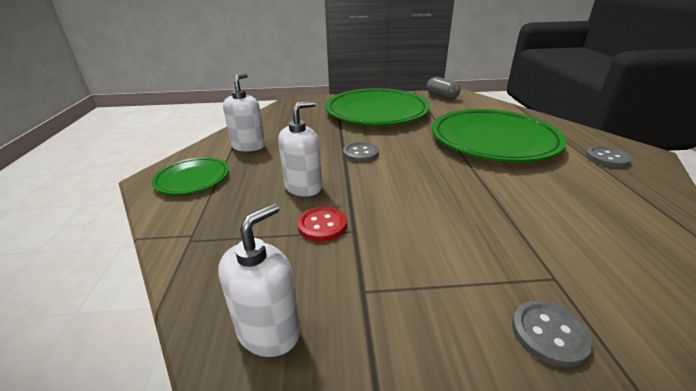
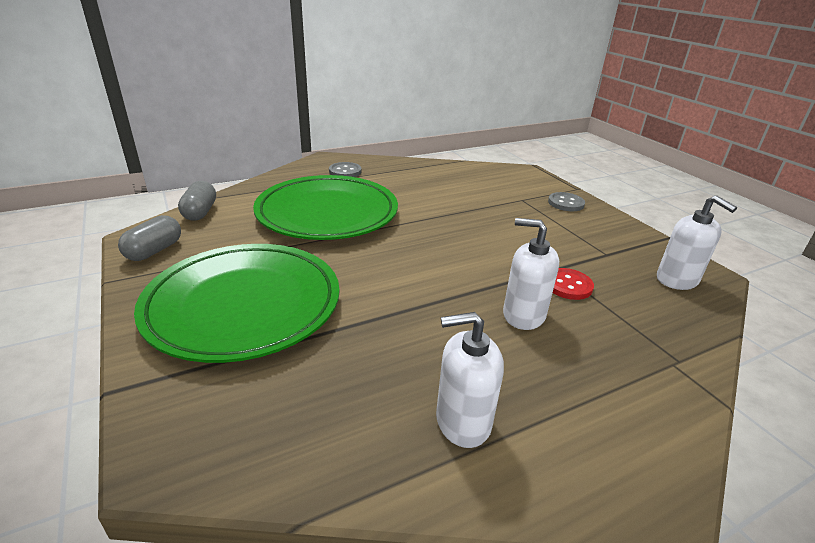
camera: 115 degrees left, 0 degrees up
green plate [152,157,229,195] -> none
white soap dispenser [218,203,301,357] -> white soap dispenser turned 135 degrees counterclockwise [657,195,737,290]
grey button [343,142,379,162] -> none
none -> grey capsule [178,181,216,221]

